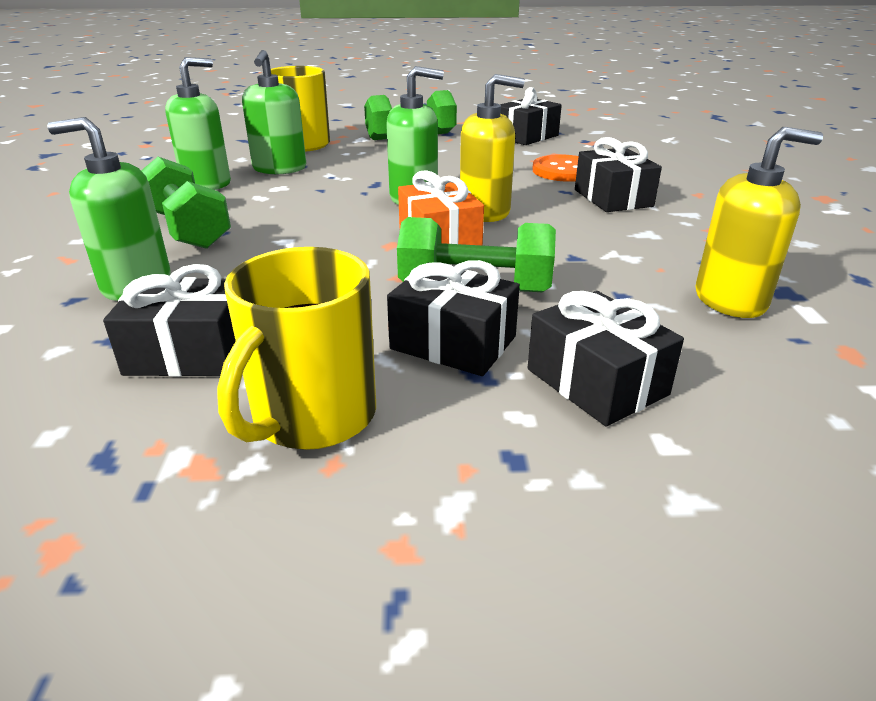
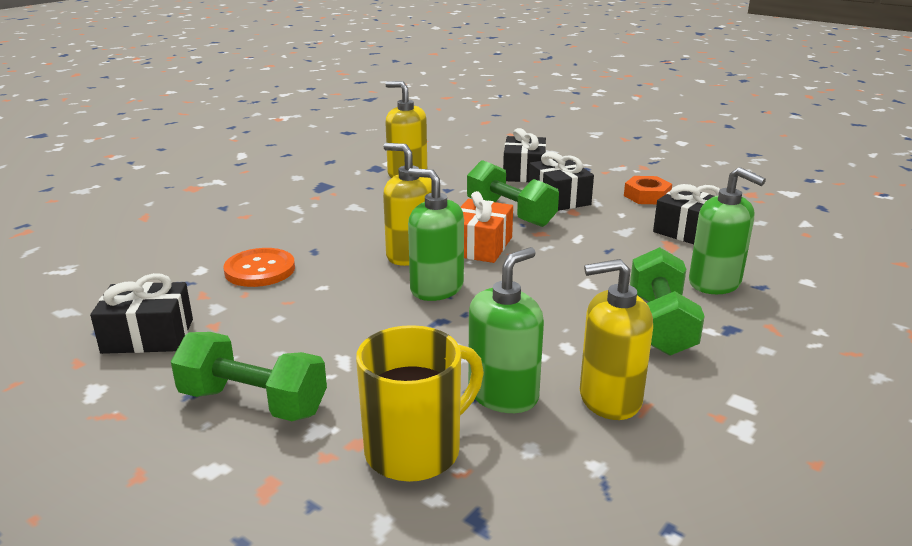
camera: 140 degrees left, 5 degrees down
green soap dispenser [165,57,231,190] -> yellow soap dispenser [580,259,653,420]
yellow mug [217,247,376,450] -> orange nut [624,176,672,204]
black gift [575,137,662,212] -> none

